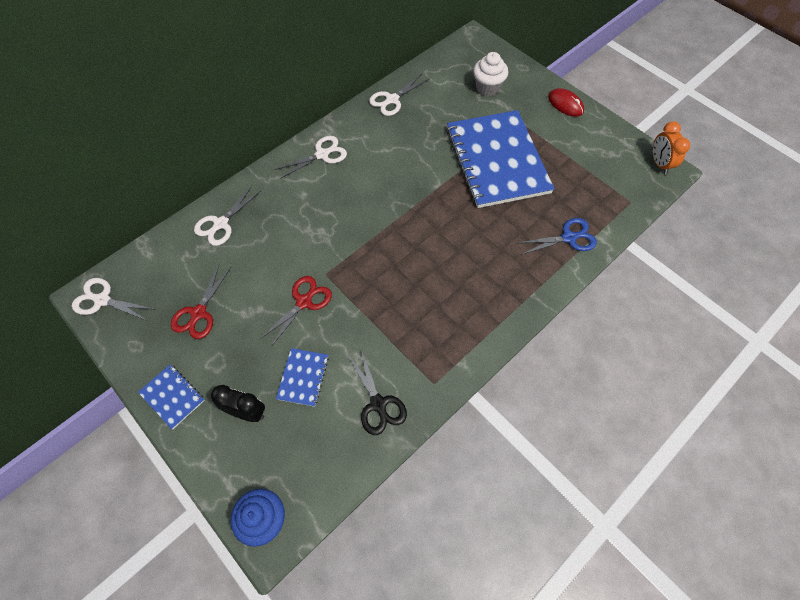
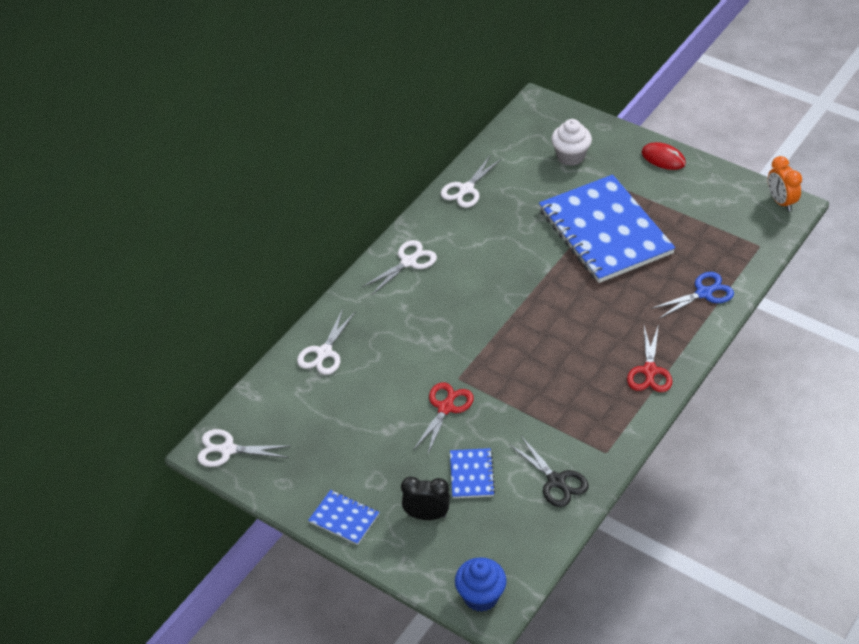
camera: 10 degrees left, 15 degrees down
red scissors [171,265,231,339] -> red scissors moved to [627,324,672,392]

